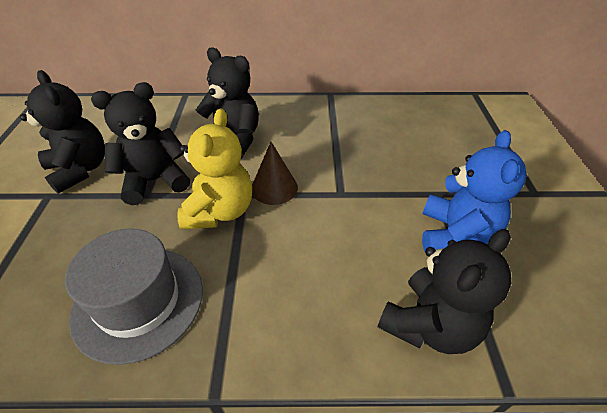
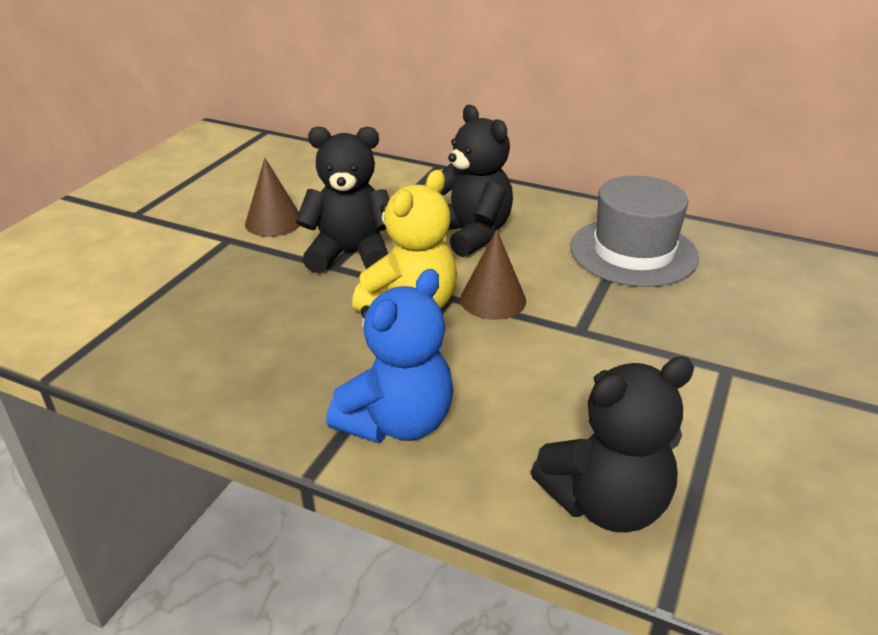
camera: 25 degrees right, 10 degrees down
black teddy bear [20,70,105,194] -> brown cone [245,158,300,237]
grey hat [65,228,203,365] -> grey hat moved to [570,175,699,287]
blue teddy bear [422,130,526,252] -> blue teddy bear moved to [326,269,453,443]

